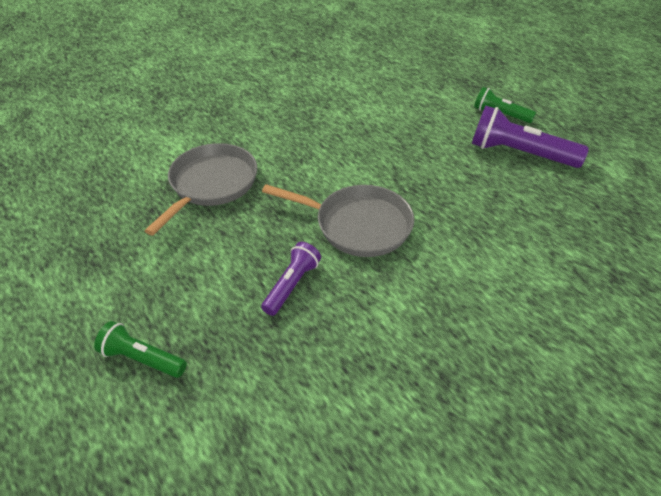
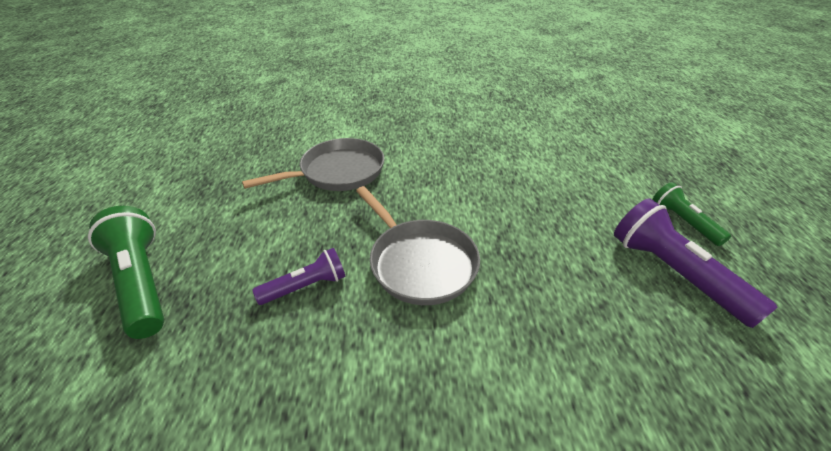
camera: 35 degrees right, 5 degrees down
green flashlight [94,321,187,378] -> green flashlight [88,206,164,339], size x1.68

